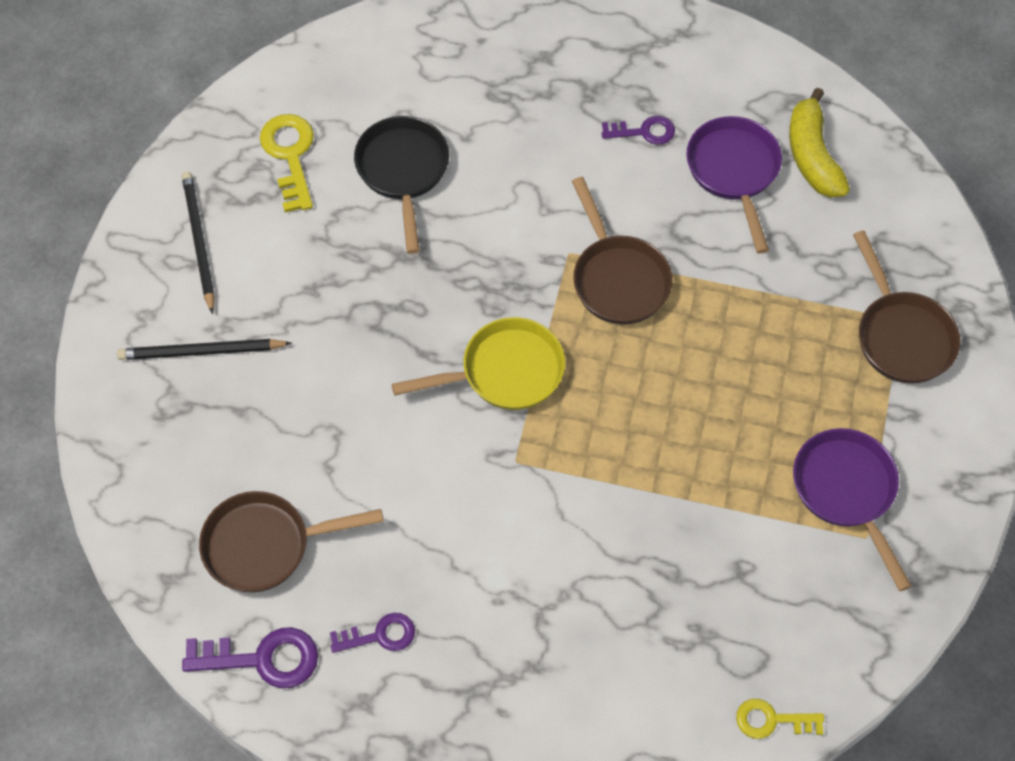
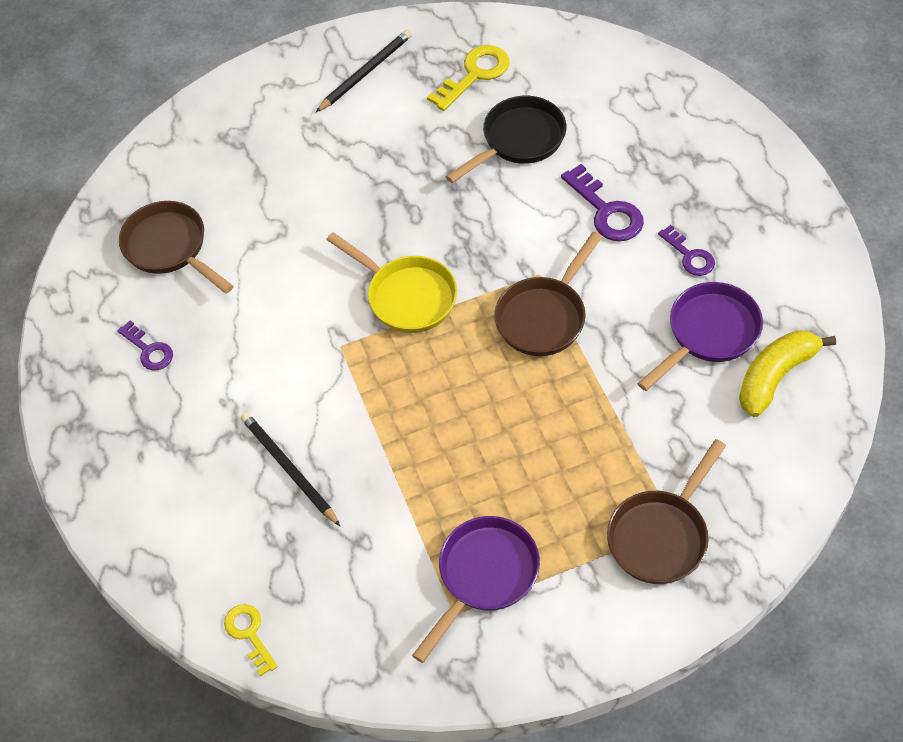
camera: 60 degrees right, 5 degrees down
black pencil [117,339,292,360] -> black pencil moved to [241,412,340,526]
purple key [182,627,318,688] -> purple key moved to [561,164,644,241]

